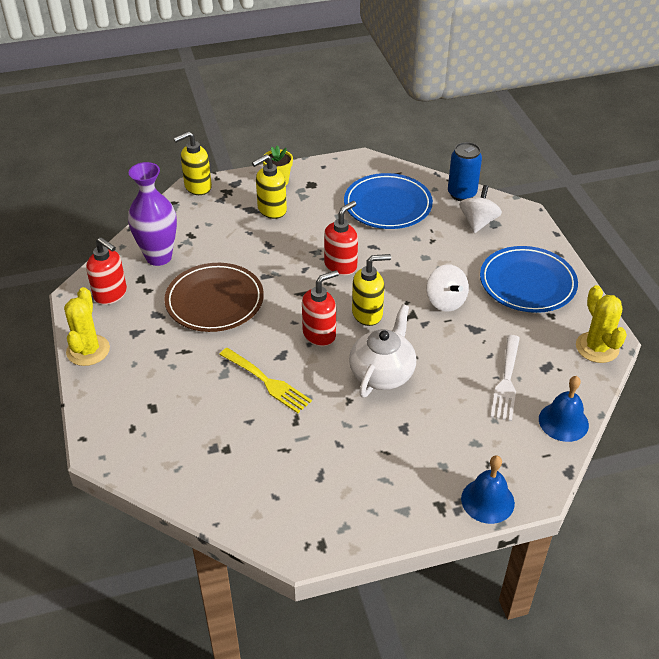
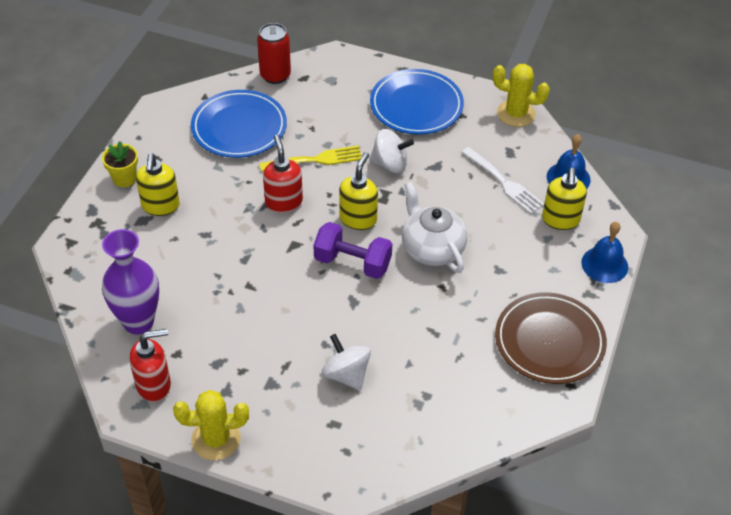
camera: 55 degrees left, 5 degrees up
yellow cactus [64,287,110,366] -> yellow cactus turned 45 degrees counterclockwise [173,390,249,460]
brown plate [164,263,264,332] -> brown plate moved to [495,292,607,384]
yellow soap dispenser [173,131,212,195] -> yellow soap dispenser moved to [542,168,587,230]
yellow fork [219,348,312,413] -> yellow fork moved to [259,145,362,172]
red soap dispenser [302,270,339,346] -> purple dumbbell [314,222,392,279]
blue can [448,142,482,201] -> red can [257,23,291,84]
white spinning top [459,185,502,233] -> white spinning top moved to [322,334,371,391]

